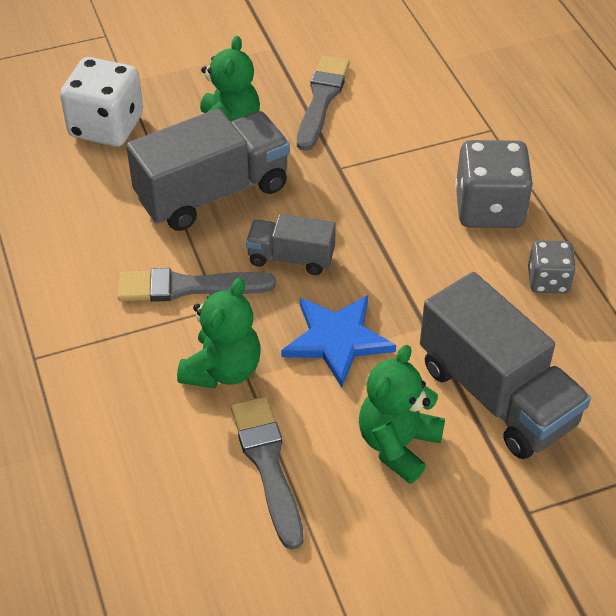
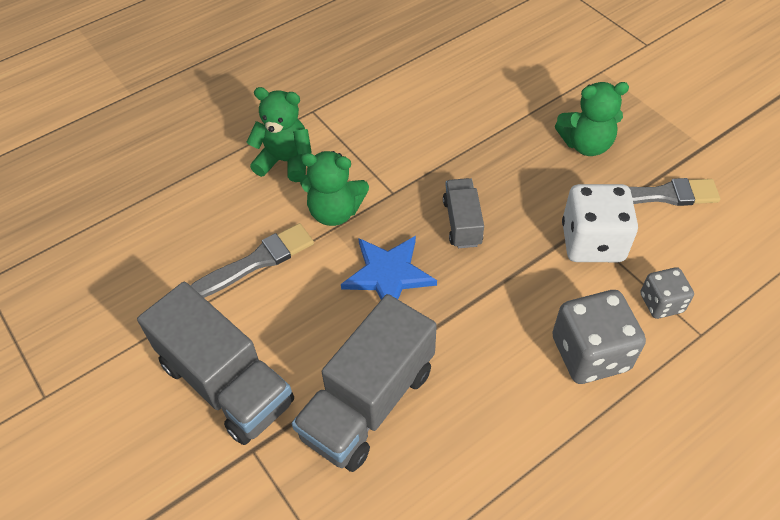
camera: 75 degrees right, 5 degrees up
white dice [60,57,143,147] -> white dice moved to [562,184,638,262]
grey brush [117,268,276,302] -> none
grey truck [126,109,290,231] -> grey truck moved to [137,282,294,445]
green teddy bear [359,345,445,484] -> green teddy bear moved to [246,87,312,182]
grey dice [528,240,576,293] -> grey dice moved to [640,267,694,319]

